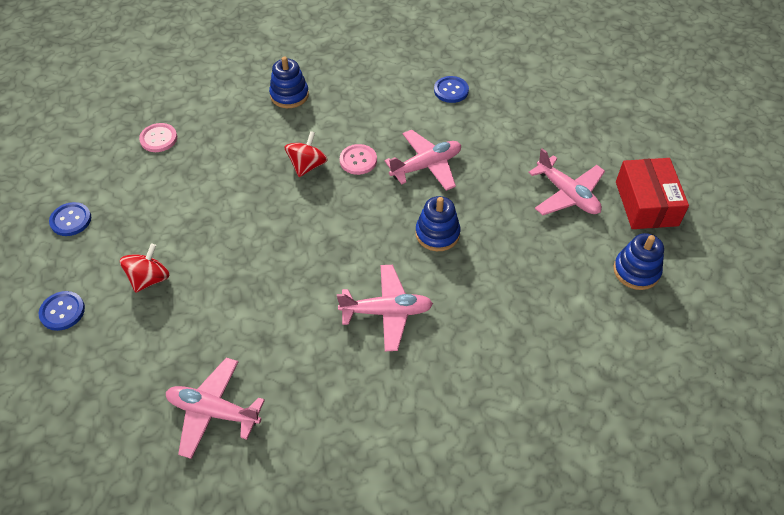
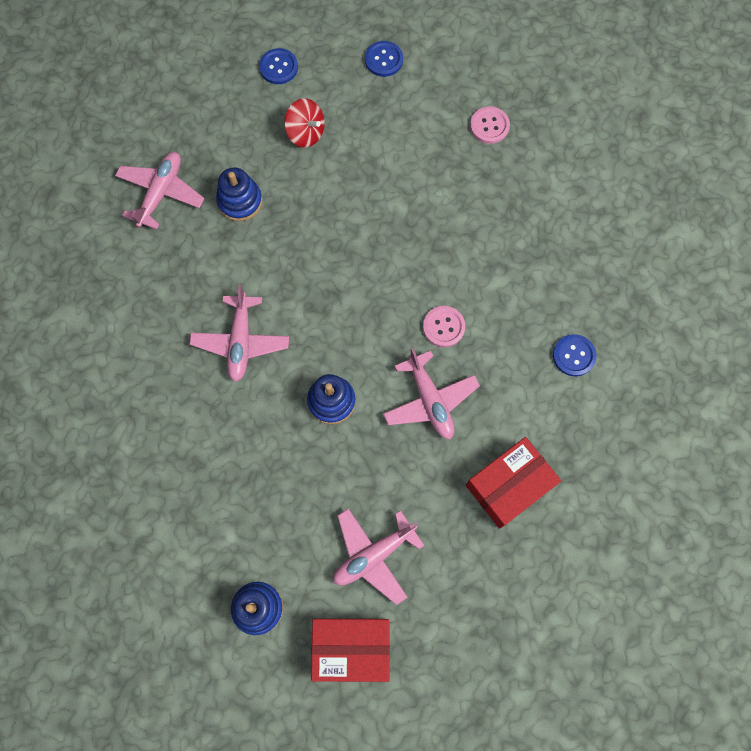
camera: 95 degrees right, 20 degrees up
blue stacking toy [269,57,309,108] -> blue stacking toy moved to [216,167,262,221]
red spinning top [285,131,328,177] -> none
blue button [434,76,469,103] -> blue button moved to [553,334,596,376]
none -> red box [466,437,561,529]

